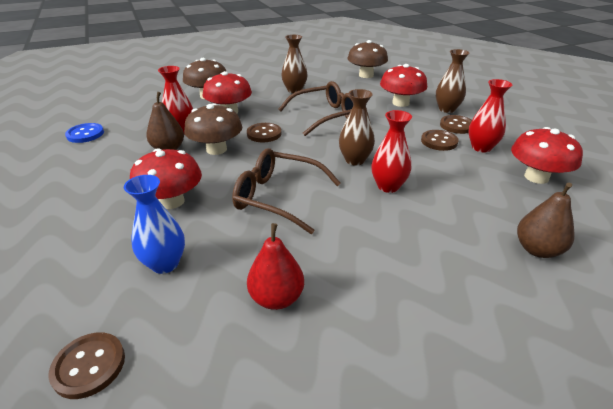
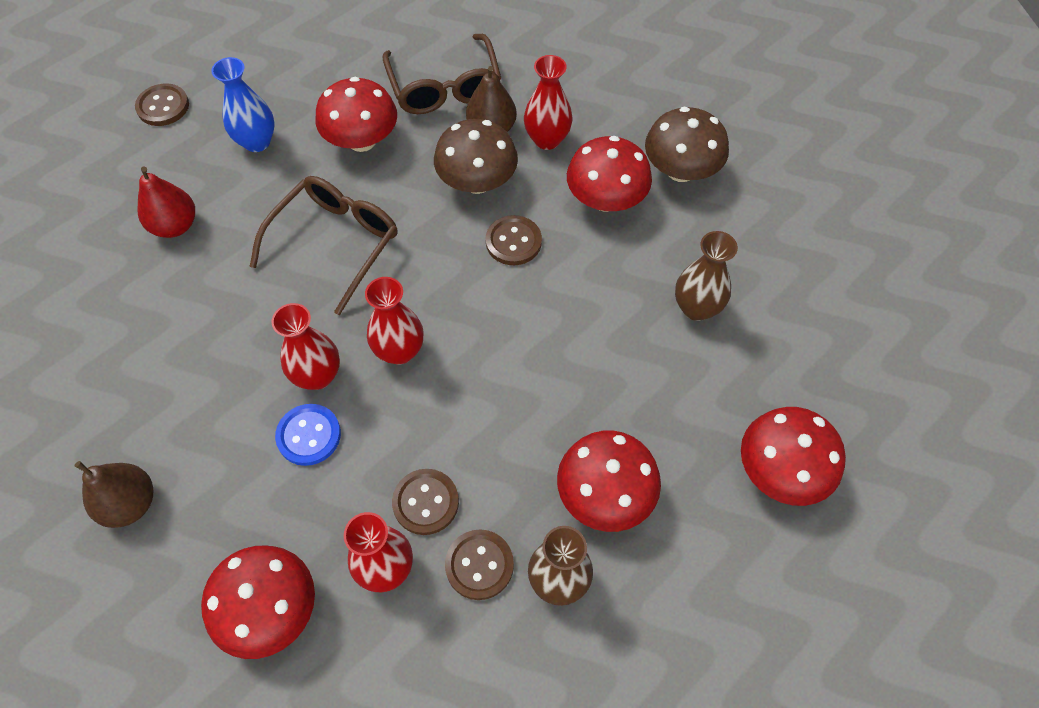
camera: 100 degrees right, 25 degrees up
blue button [65,123,104,143] -> blue button moved to [275,404,341,466]
brown glasses [278,81,353,136] -> brown glasses moved to [382,34,501,114]
brown vase [339,89,375,166] -> red vase [365,277,424,364]
brown mushroom [348,40,388,78] -> red mushroom [741,407,846,506]

